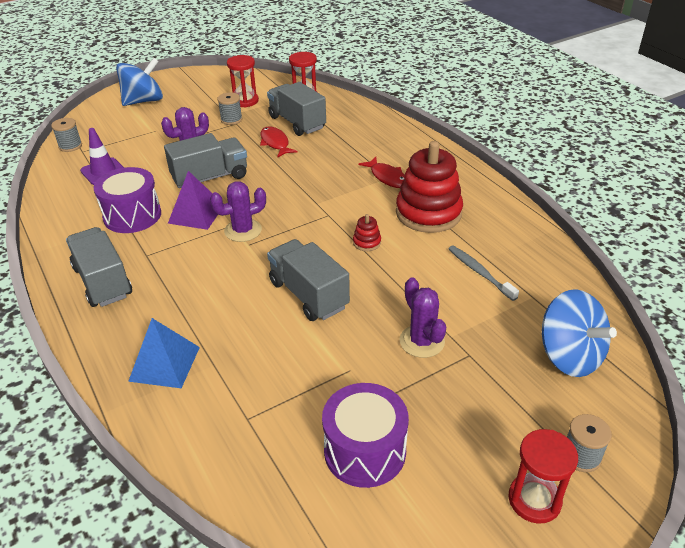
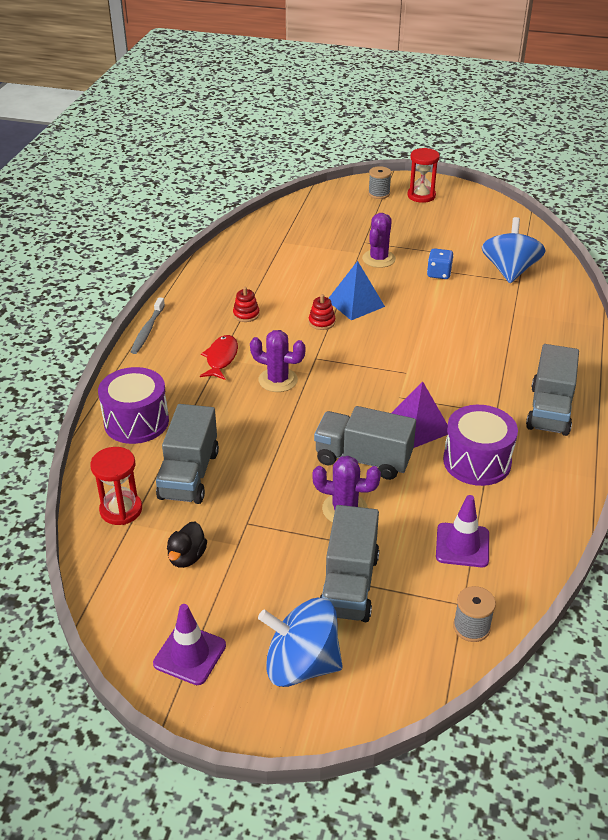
camera: 135 degrees left, 0 degrees up
blue pyramid [128,318,200,388] -> blue pyramid moved to [329,261,385,320]
purple cactus [210,181,266,242] -> purple cactus moved to [250,330,305,392]
grey spool [217,92,242,125] -> none
red hourglass [227,55,259,108] -> black duck [167,521,207,568]
red fish [260,126,298,158] -> none
grey truck [267,239,350,321] -> grey truck moved to [320,505,379,622]
purple drum [322,383,409,488] -> purple drum moved to [98,367,169,444]
red stacking toy [396,141,463,233] -> red stacking toy [233,287,260,322], size x0.41
grey toothbrush [449,246,519,301] -> grey toothbrush moved to [131,297,165,354]
blue spinning top [542,289,617,377] -> blue spinning top moved to [482,217,546,283]
none -> purple traffic cone [153,604,226,685]
none -> blue dice [427,248,454,279]

